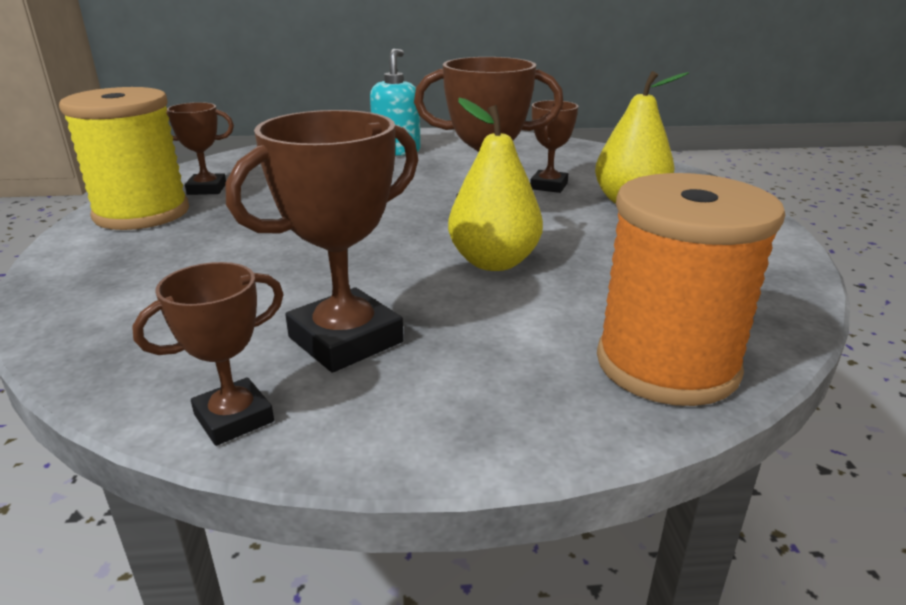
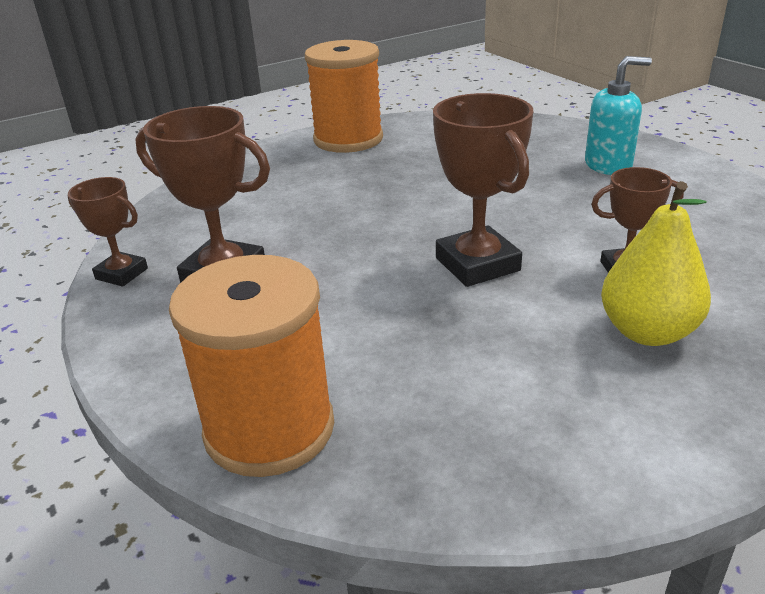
camera: 65 degrees right, 5 degrees up
yellow spool [59,87,189,230] -> orange spool [305,40,383,153]
brown trophy [166,102,234,195] -> none
yellow pear [448,98,543,271] -> none

